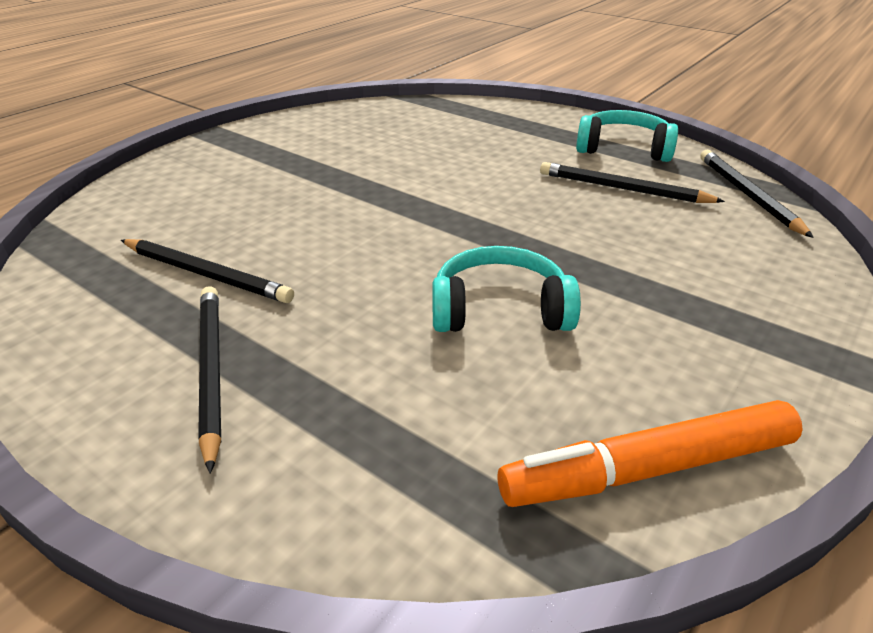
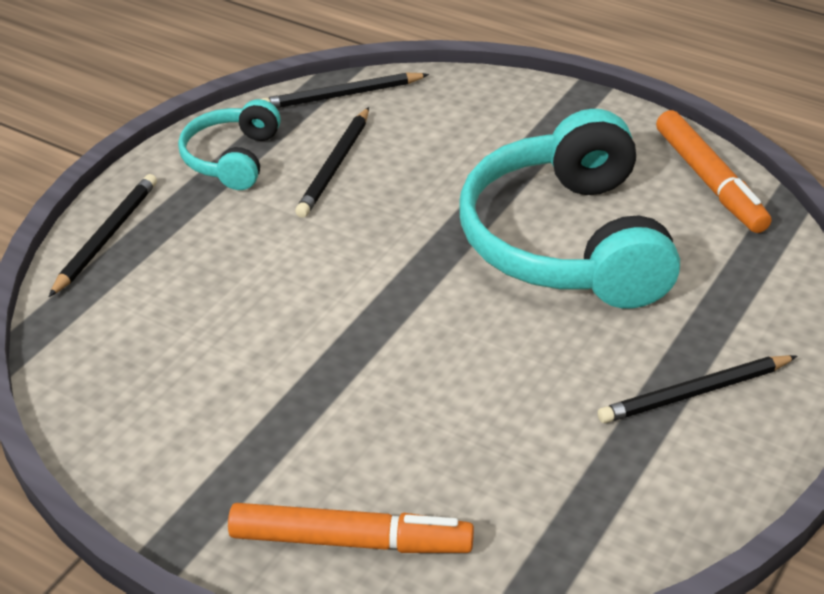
camera: 95 degrees left, 5 degrees up
black pencil [121,239,294,303] -> black pencil moved to [49,174,157,297]
turquoise headphones [432,246,581,332] -> turquoise headphones [459,109,680,308], size x1.97
none -> orange marker [228,503,474,553]

